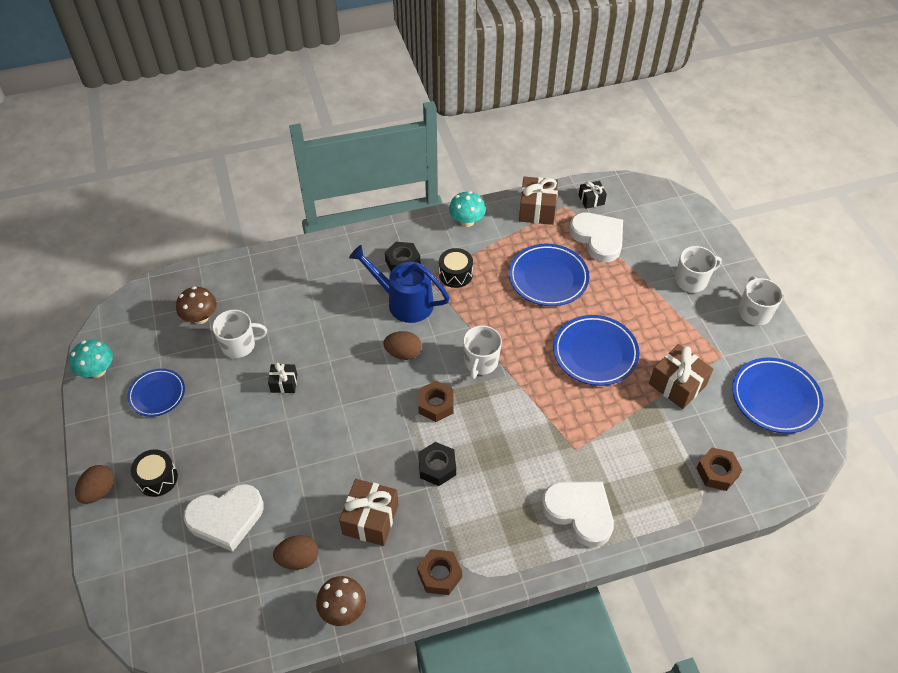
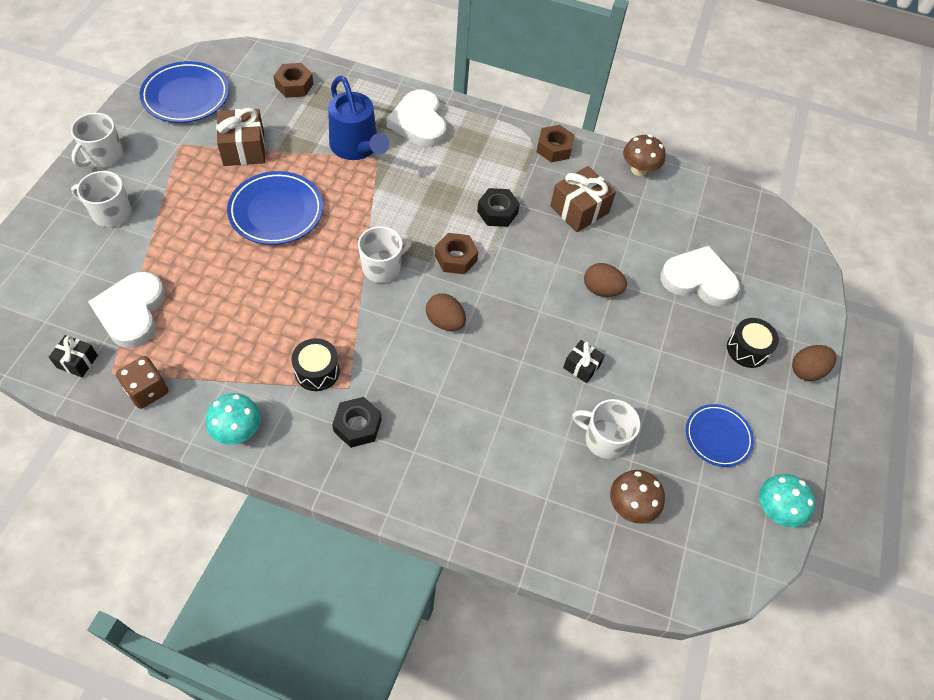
camera: 150 degrees left, 5 degrees up
brown egg [273,535,318,570] -> brown egg moved to [584,263,627,297]
blue watering can [349,245,450,323] -> blue watering can moved to [328,76,389,160]
blue plate [509,244,589,306] -> none
brown gift [519,177,558,225] -> brown dice [116,356,168,409]

